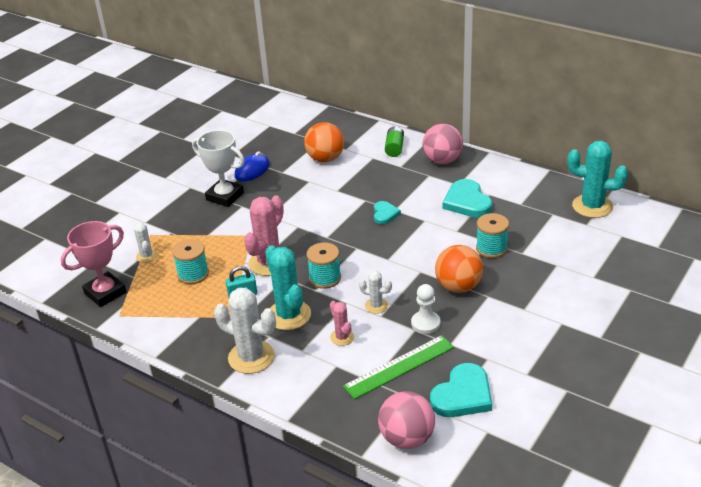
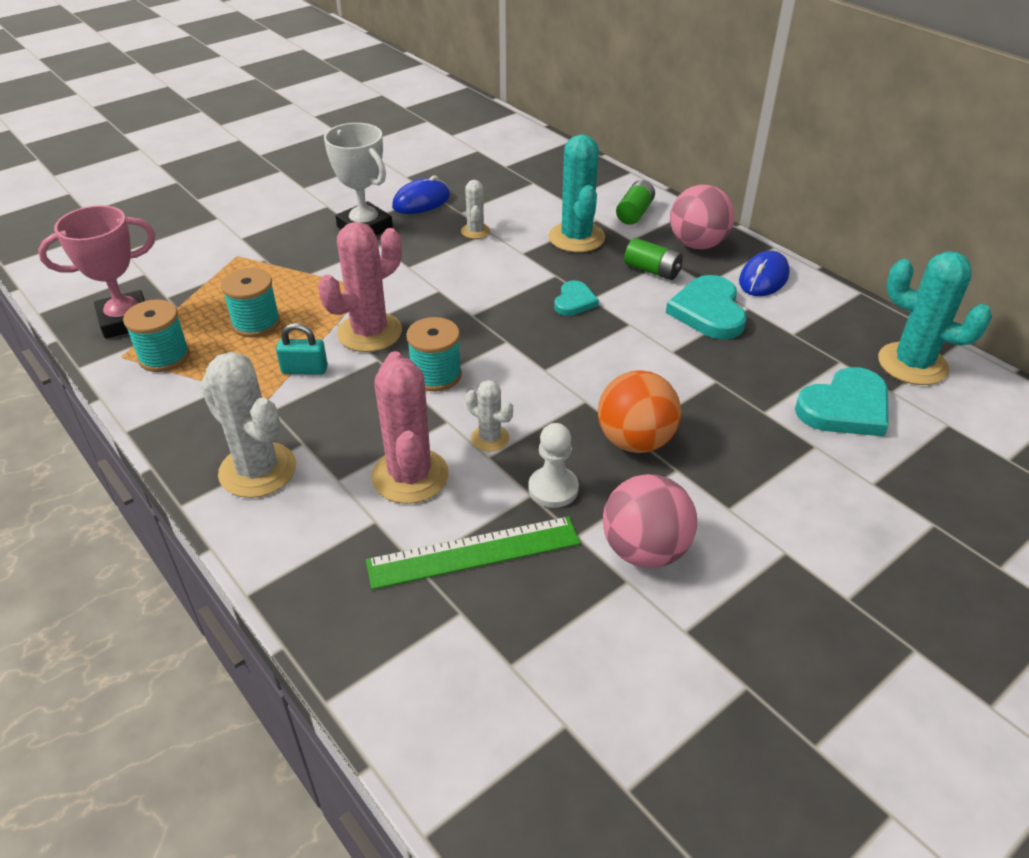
camera: 15 degrees right, 5 degrees up
white cactus [134,222,158,263] -> white cactus moved to [461,180,490,239]
turquoise cactus [265,245,311,330] -> turquoise cactus moved to [549,134,605,252]
orange ball [304,122,344,162] -> none
pink cactus [330,301,354,346] -> pink cactus [371,351,449,504], size x1.91
pink ball [378,391,435,449] -> pink ball moved to [603,474,697,568]
turquoise heart [430,363,492,417] -> turquoise heart moved to [795,367,888,437]
turquoise spool [476,213,509,258] -> turquoise spool moved to [123,299,190,372]
none -> green battery [624,238,683,280]
none -> blue mouse [739,251,790,296]

